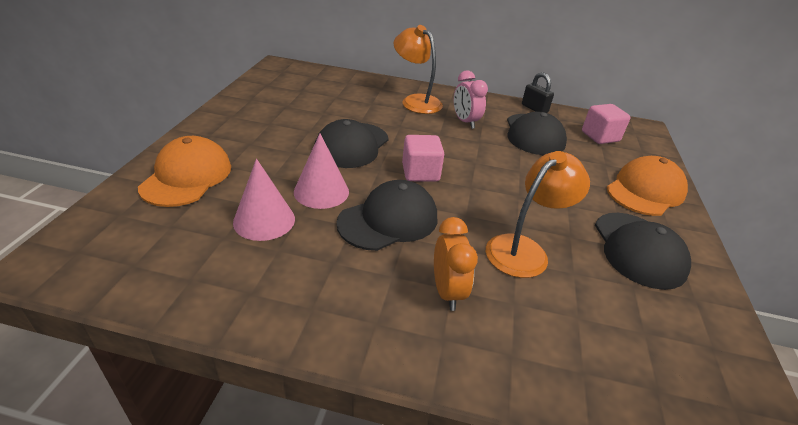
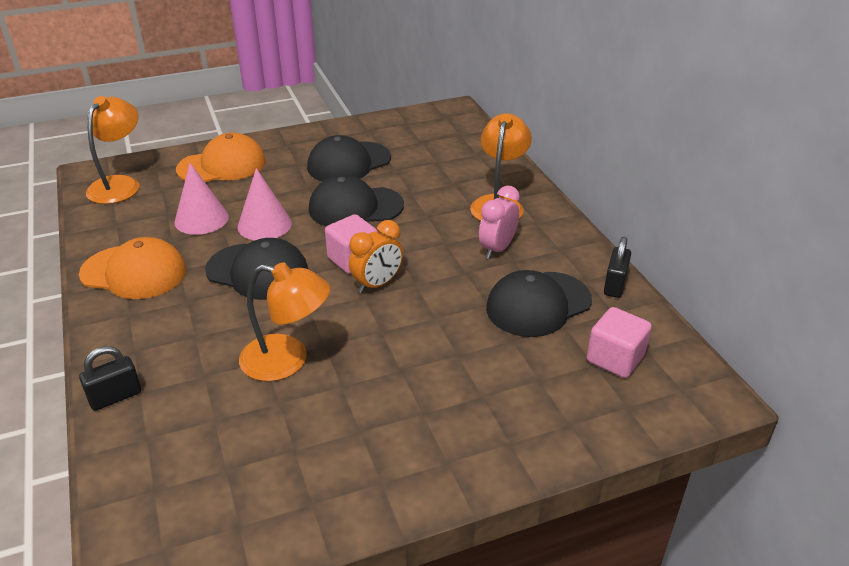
camera: 60 degrees right, 0 degrees up
orange clock [434,217,478,311] -> orange clock moved to [349,220,403,293]
black cap [595,213,691,290] -> black cap moved to [307,135,391,181]
orange cap [607,156,688,216] -> orange cap moved to [79,237,186,299]
none -> black padlock [79,346,141,411]
none -> orange lamp [86,96,139,204]

